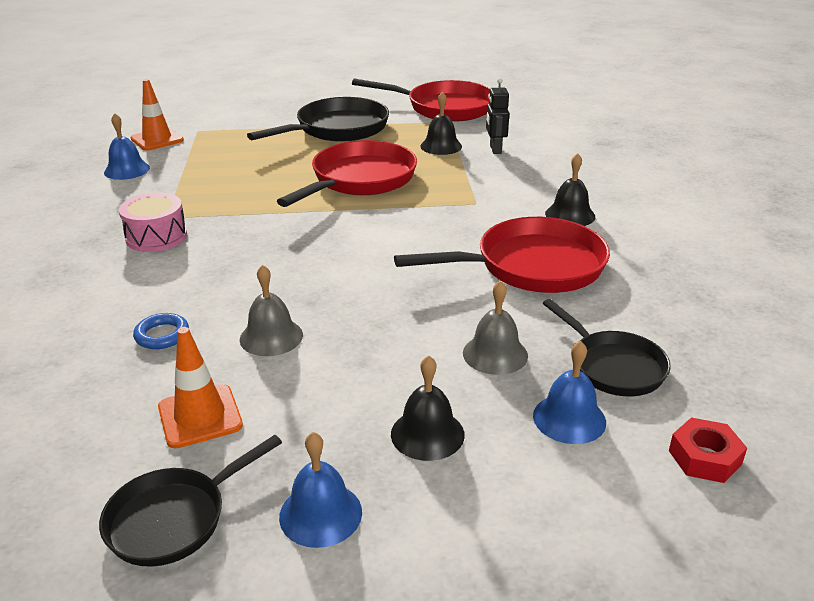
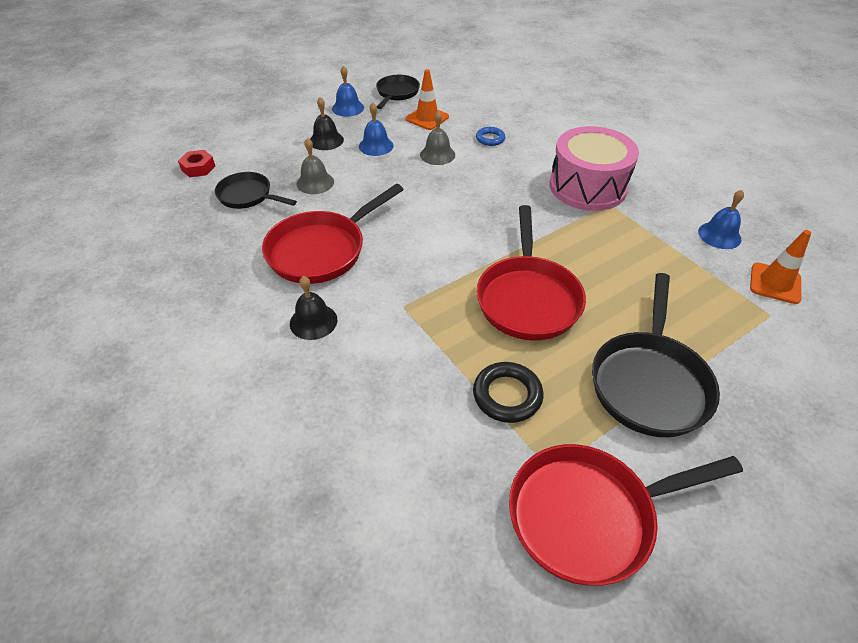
camera: 150 degrees right, 15 degrees up
pink drum [119,192,187,252] -> pink drum [550,126,639,211], size x1.76
black bell [420,92,462,155] -> black ring [473,362,544,423]
black robot [486,78,509,154] -> none
blue bell [533,341,606,444] -> blue bell moved to [359,102,394,156]

